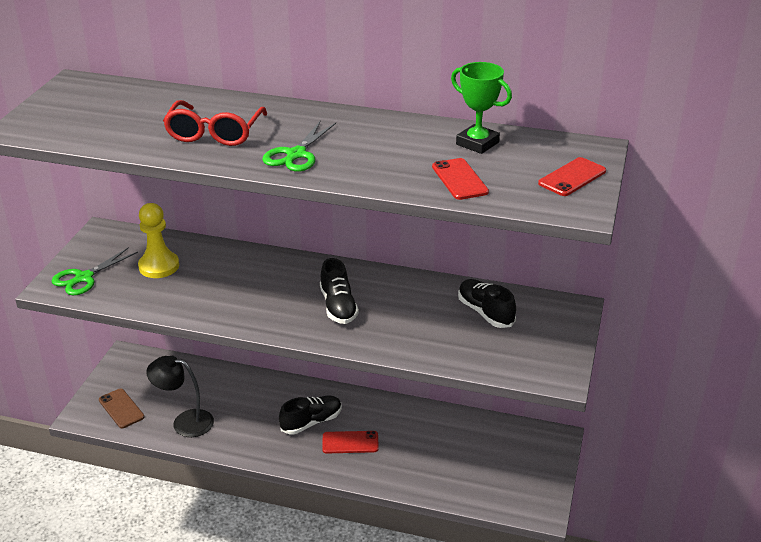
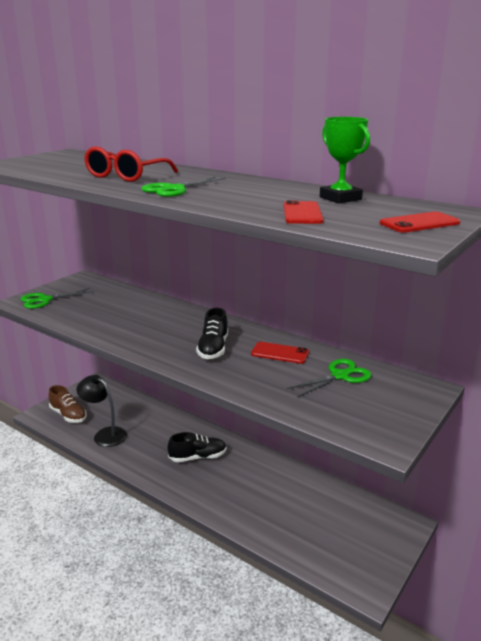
camera: 20 degrees right, 10 degrees down
brown phone [99,388,144,428] -> brown shoe [49,385,87,423]
yellow pawn [138,203,179,278] -> none
red phone [322,431,379,453] -> red phone moved to [251,342,309,364]
black shoe [458,279,516,328] -> green scissors [287,359,372,397]

